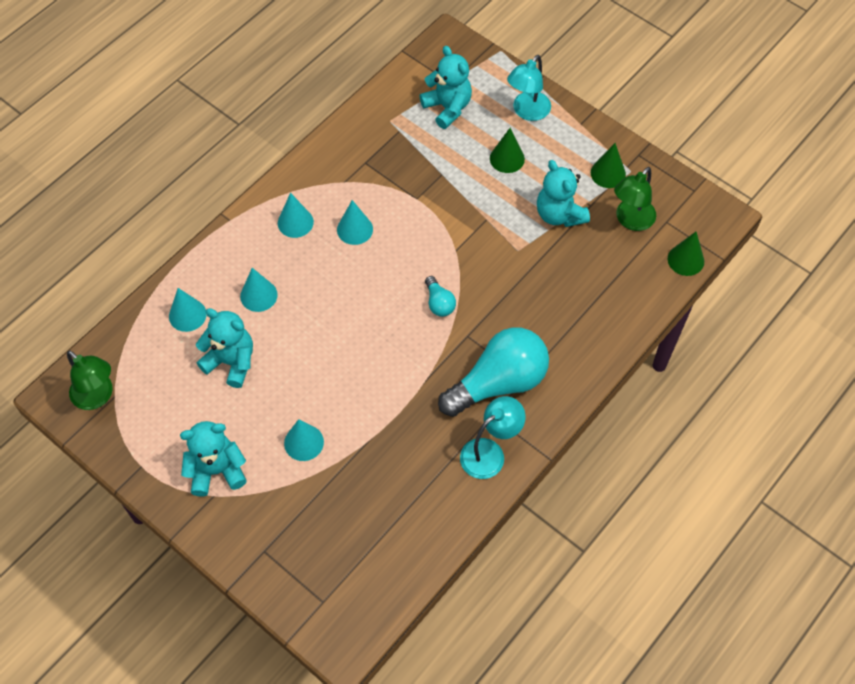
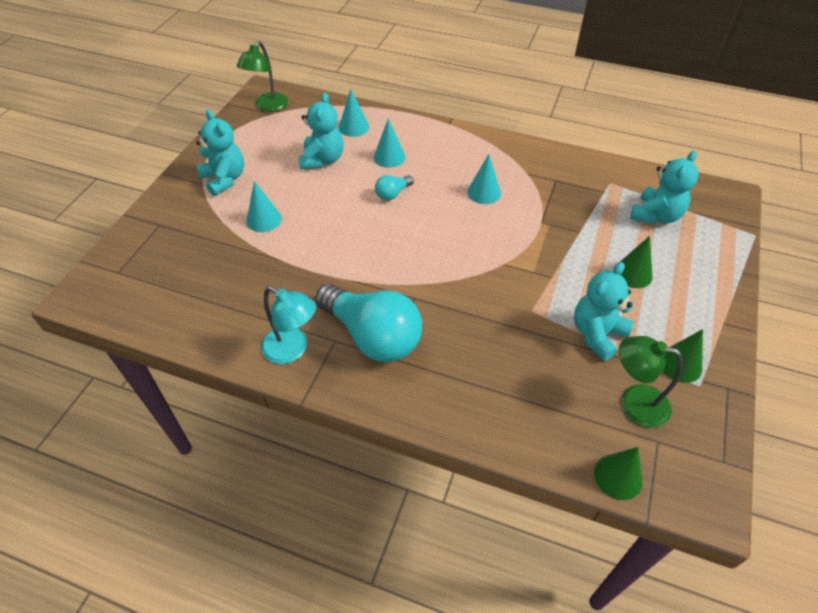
camera: 70 degrees right, 10 degrees down
turquoise cone [278,193,314,238] -> none
turquoise light bulb [425,276,456,317] -> turquoise light bulb moved to [375,175,414,200]
turquoise lamp [507,55,551,121] -> none

